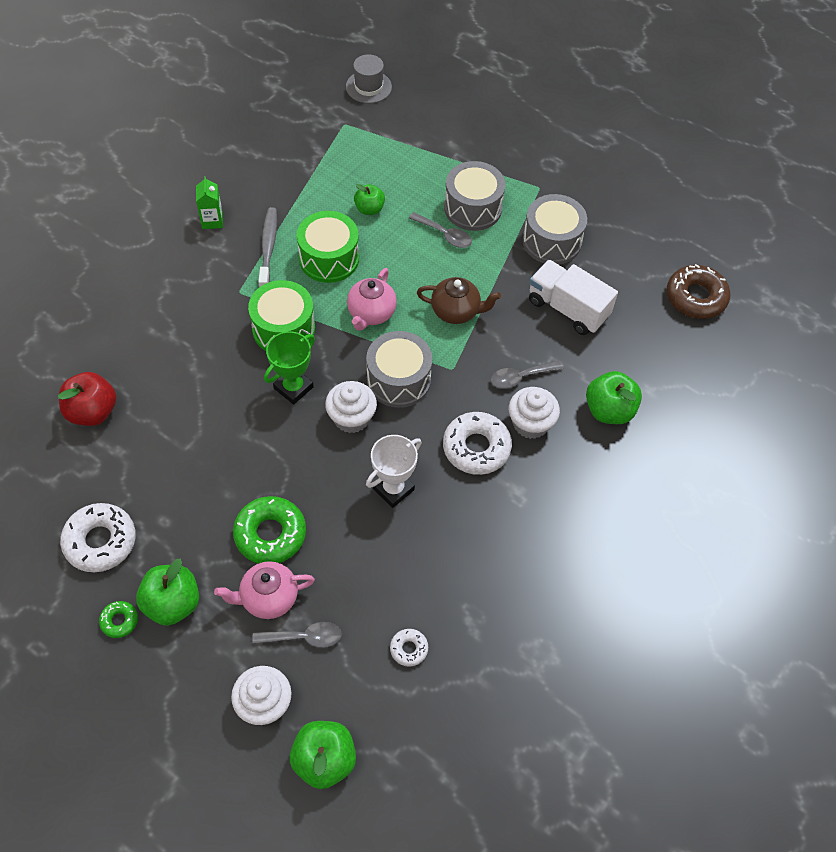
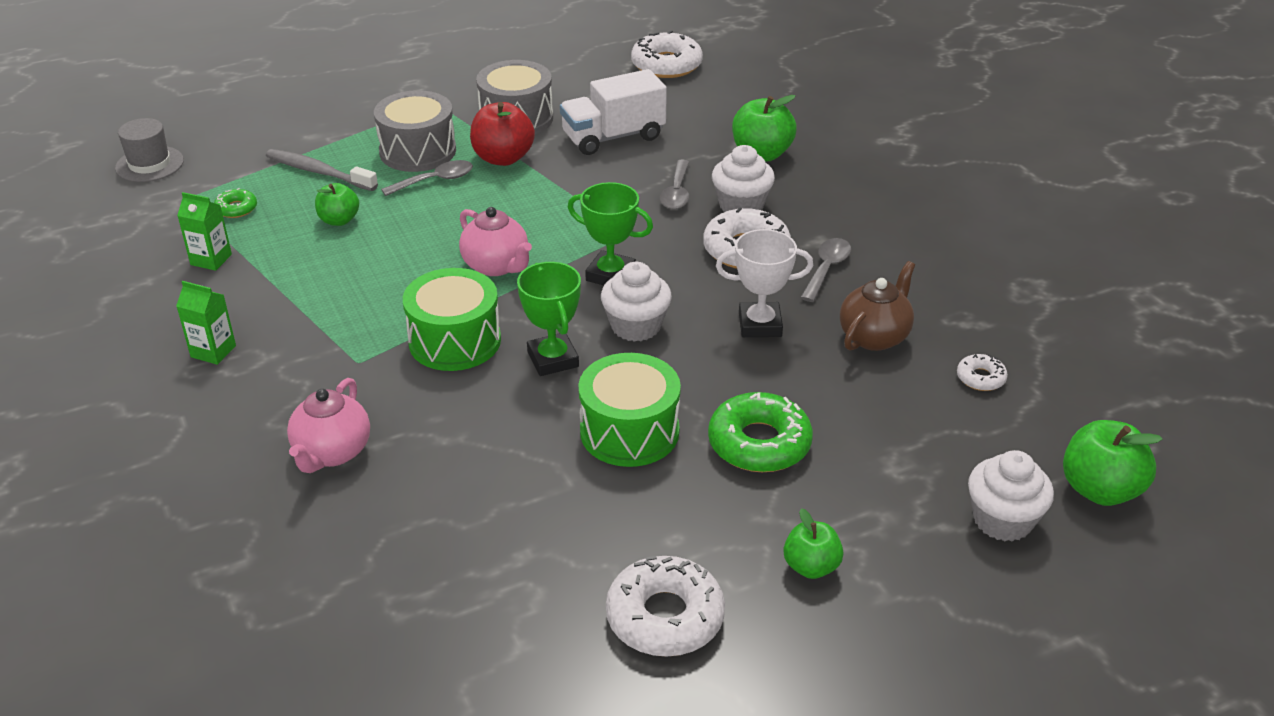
camera: 60 degrees left, 20 degrees down
red apple [58,372,116,426] -> red apple moved to [470,102,535,166]
green donut [99,601,138,638] -> green donut moved to [214,188,257,218]
green apple [136,559,199,626] -> green apple [784,508,844,579], size x0.64
pink teapot [214,561,315,619] -> pink teapot moved to [287,378,370,473]
grey spoon [252,622,342,648] -> grey spoon moved to [800,238,851,302]
grey toothbrush [258,207,277,287] -> grey toothbrush moved to [266,149,378,191]
green drum [297,211,359,283] -> green drum moved to [578,353,681,467]
grey drum [366,331,432,408] -> green trophy [568,182,653,285]
white trophy [366,435,422,508] -> white trophy turned 75 degrees counterclockwise [716,229,813,337]
brown teapot [417,277,501,324] -> brown teapot moved to [840,261,915,351]
brown donut [666,264,731,319] -> white donut [631,31,703,78]
none -> green carton [177,192,232,271]

